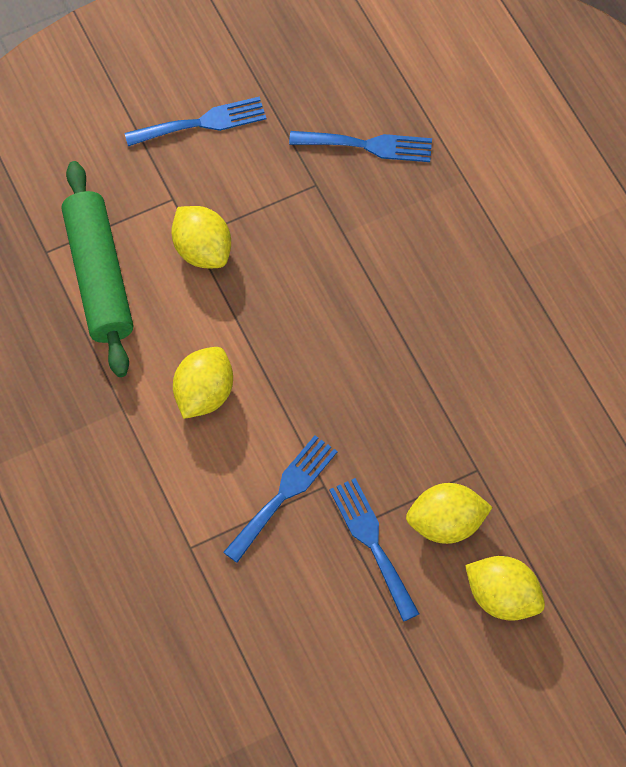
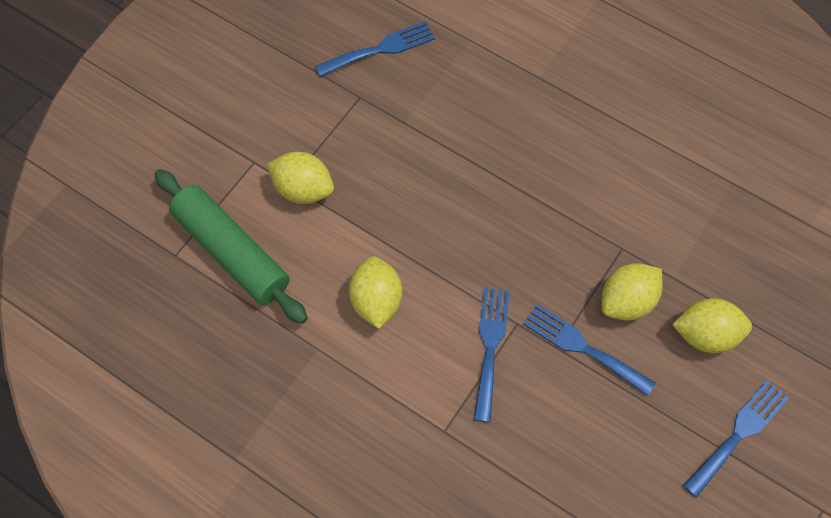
camera: 30 degrees left, 0 degrees up
blue fork [124,96,266,146] -> blue fork moved to [683,380,789,498]

